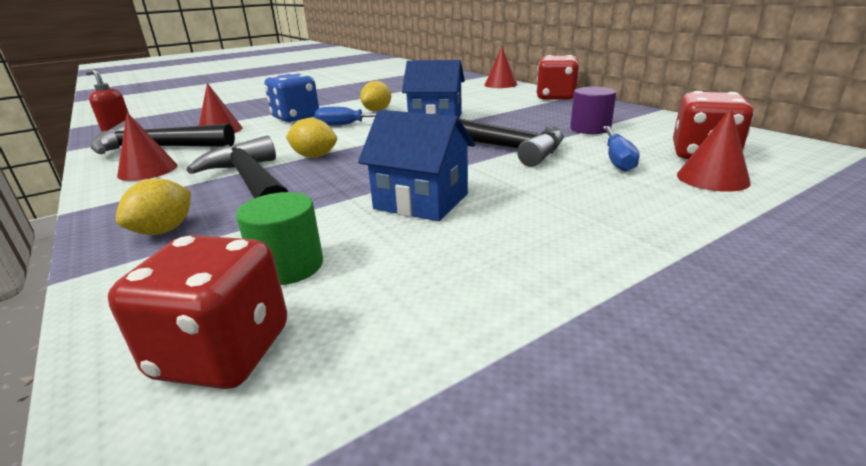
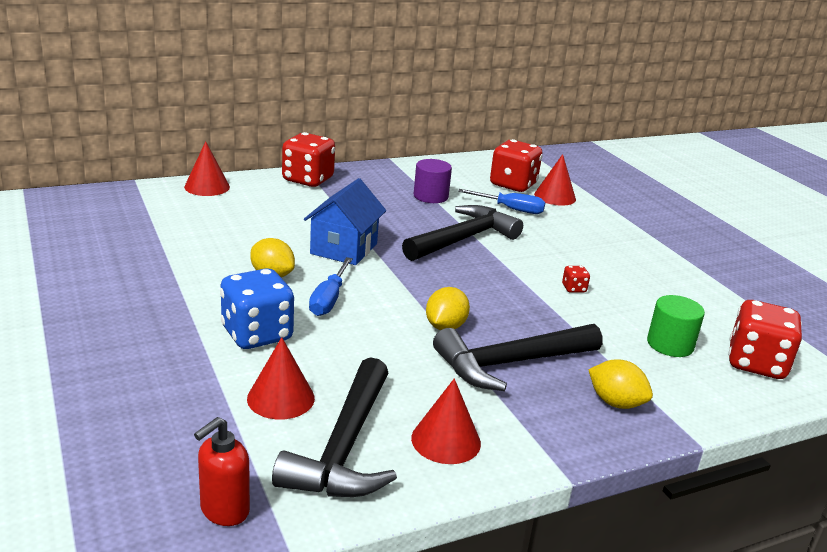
camera: 85 degrees left, 0 degrees up
blue house [358,110,475,221] -> red dice [562,266,590,293]

